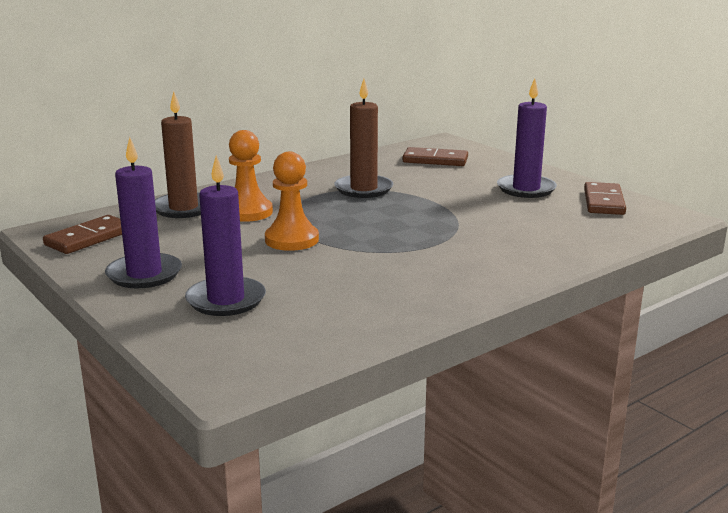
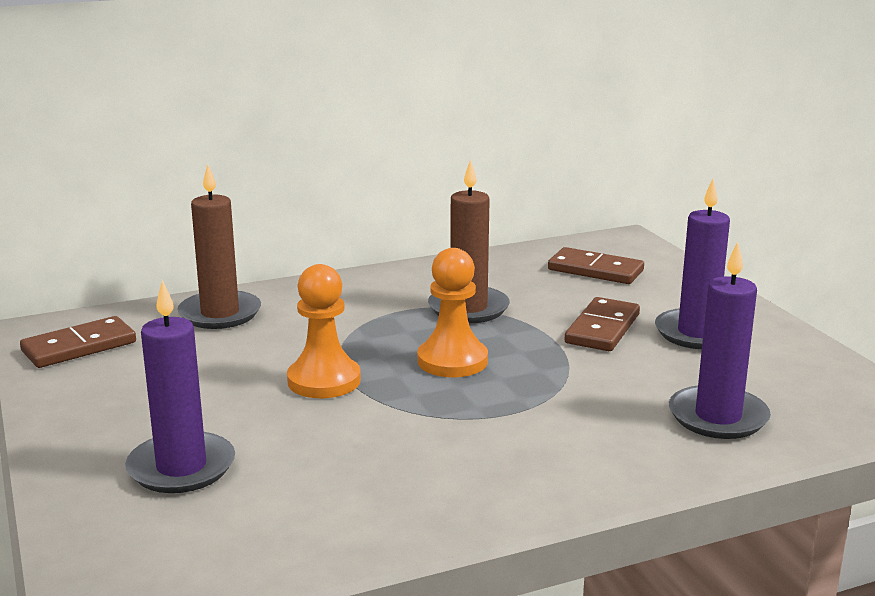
camera: 15 degrees right, 0 degrees up
purple candle [105,137,182,289] -> purple candle moved to [669,241,771,439]
orange pawn [229,130,273,222] -> orange pawn moved to [417,248,488,377]
brown domino [584,182,626,215] -> brown domino moved to [565,297,640,351]

